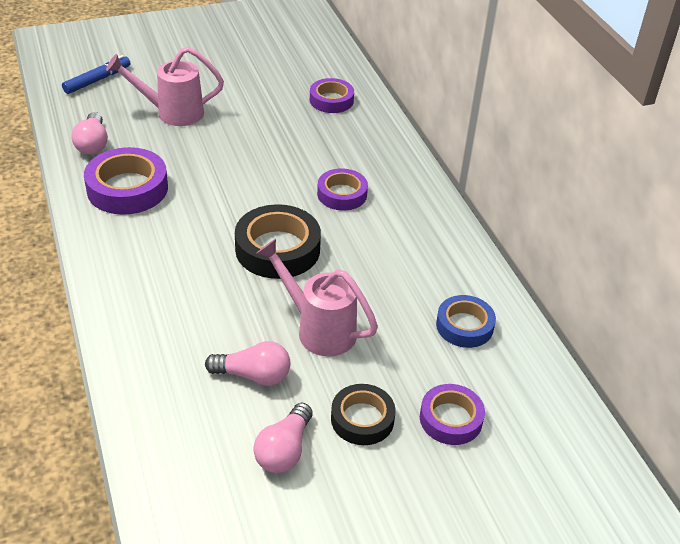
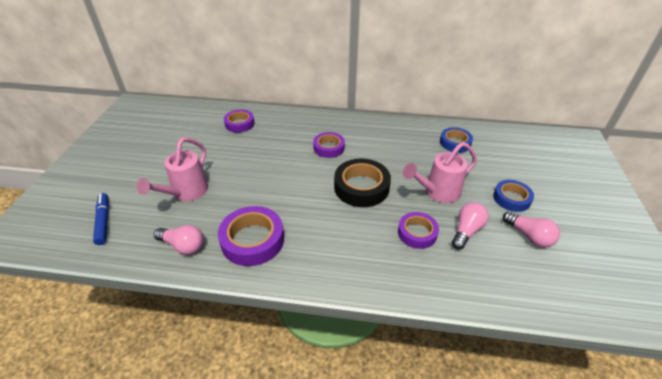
camera: 60 degrees left, 0 degrees up
black tape [331,384,396,445] -> blue tape [493,180,534,212]
purple tape [420,384,485,445] -> purple tape moved to [398,212,439,249]

